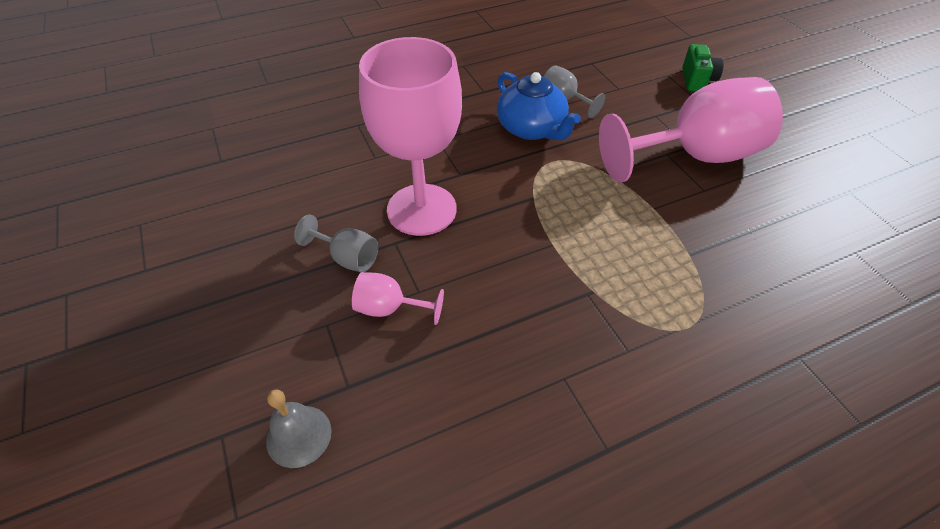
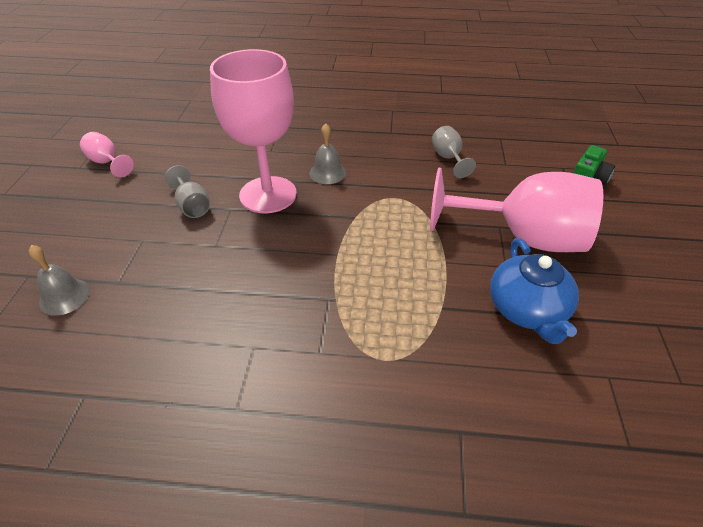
camera: 30 degrees right, 5 degrees down
pink goblet [352,272,444,325] -> pink goblet moved to [80,132,134,177]
blue teapot [497,72,581,141] -> blue teapot moved to [490,238,579,344]
none -> grey bell [309,123,346,184]

